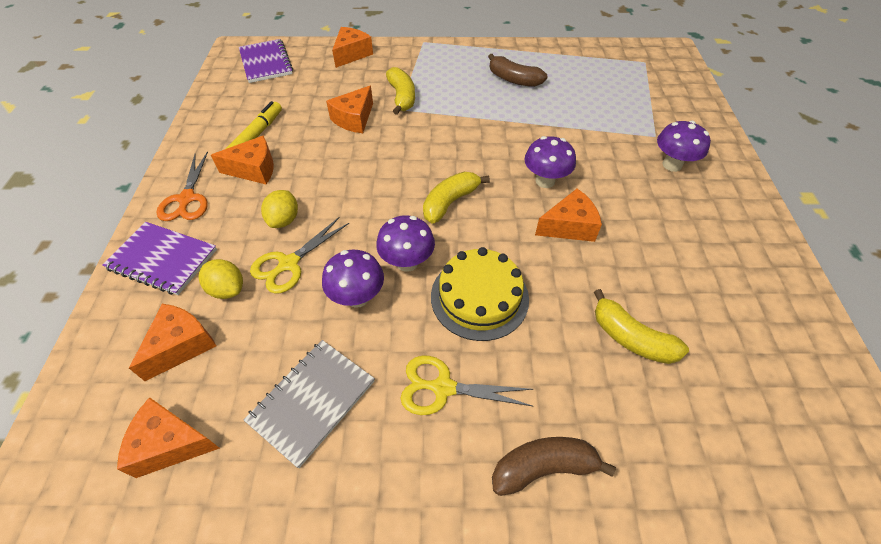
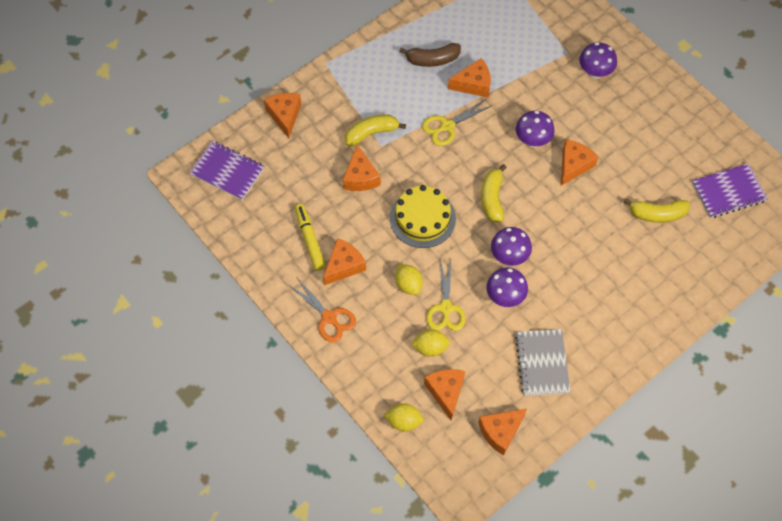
camera: 40 degrees left, 10 degrees up
purple notebook [103,222,217,295] -> purple notebook moved to [692,163,768,218]
yellow banana [386,67,415,115] -> yellow banana turned 60 degrees counterclockwise [345,115,406,146]
yellow scissors [400,356,533,415] -> yellow scissors moved to [422,99,493,146]
yellow cake [431,247,529,341] -> yellow cake moved to [390,185,456,248]
brown banana [492,437,616,496] -> none
none -> yellow lemon [384,403,424,431]
none -> orange cheese [448,58,491,98]

